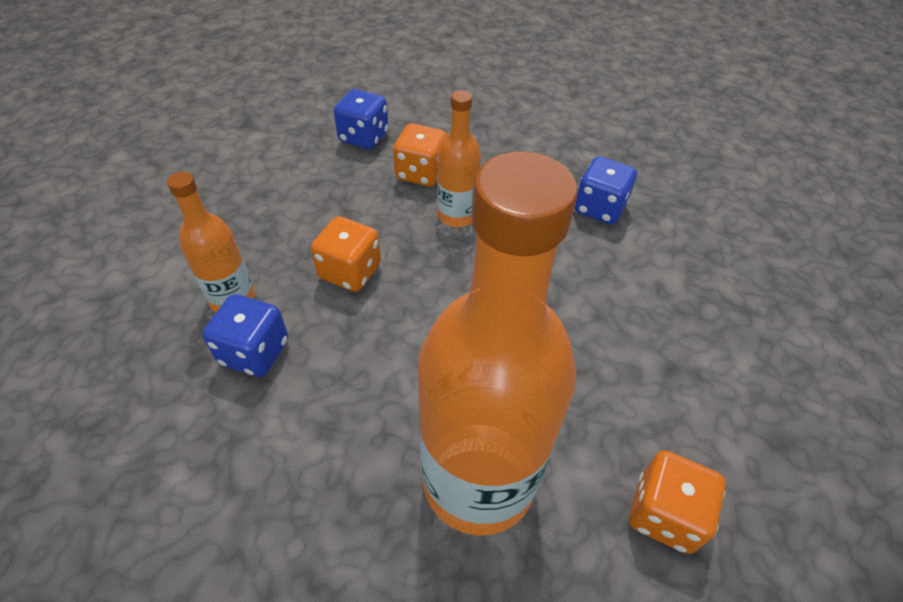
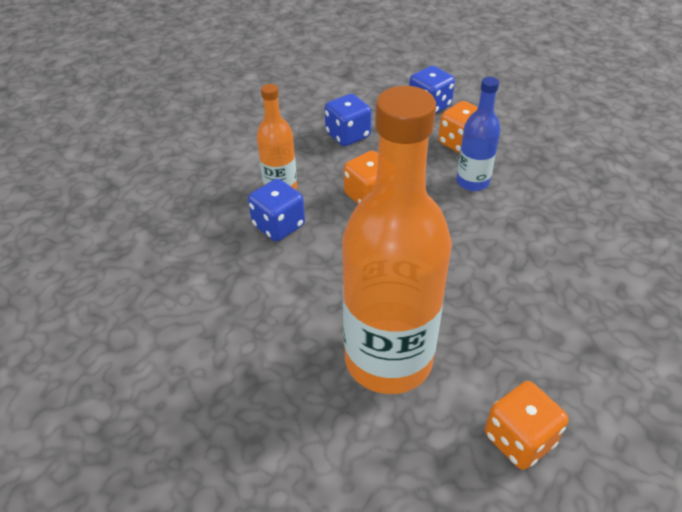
camera: 30 degrees right, 5 degrees down
orange bottle [437,90,481,227] -> blue bottle [456,77,501,191]
blue dice [575,156,637,224] -> blue dice moved to [325,94,371,146]

